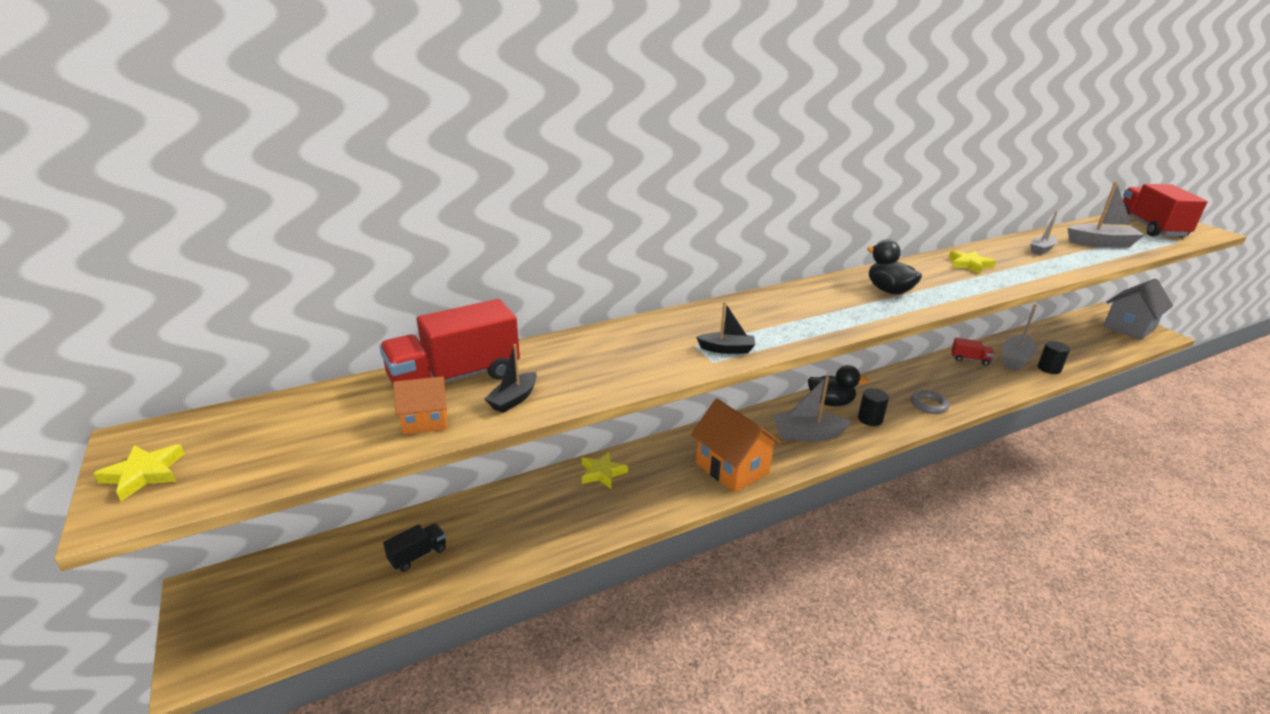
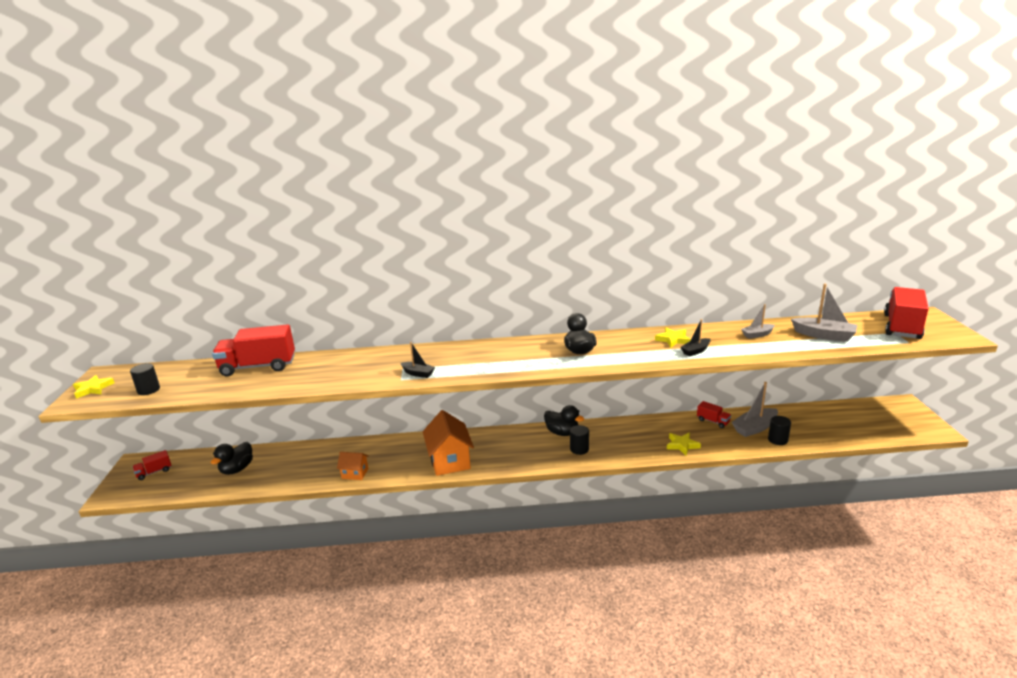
camera: 25 degrees right, 5 degrees down
black truck [383,523,446,572] -> black duck [211,442,253,475]
orange house [393,376,447,434] -> orange house moved to [337,452,369,480]
black boat [485,344,537,413] -> black boat moved to [680,319,711,357]
yellow star [582,452,628,489] -> yellow star moved to [667,433,701,455]
grey boat [772,375,852,441] -> none
grey ring [911,390,950,414] -> none
grey house [1103,278,1173,340] -> none
none -> black cylinder [130,363,160,395]
none -> red truck [133,450,171,480]

